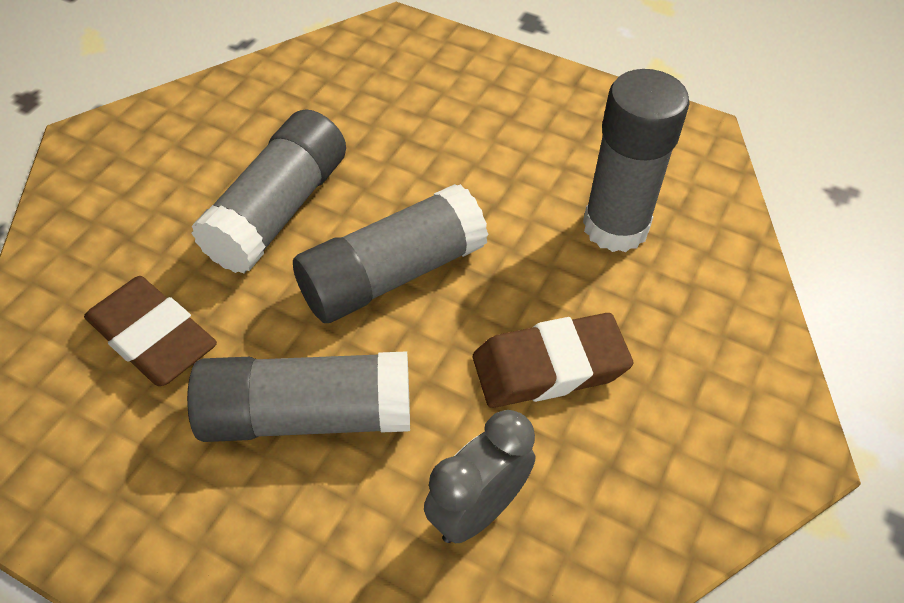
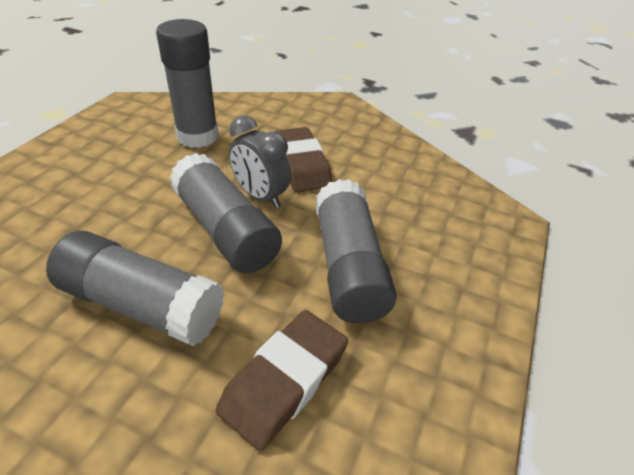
camera: 95 degrees left, 10 degrees down
grey clock [424,410,536,543] -> grey clock moved to [229,115,291,208]

